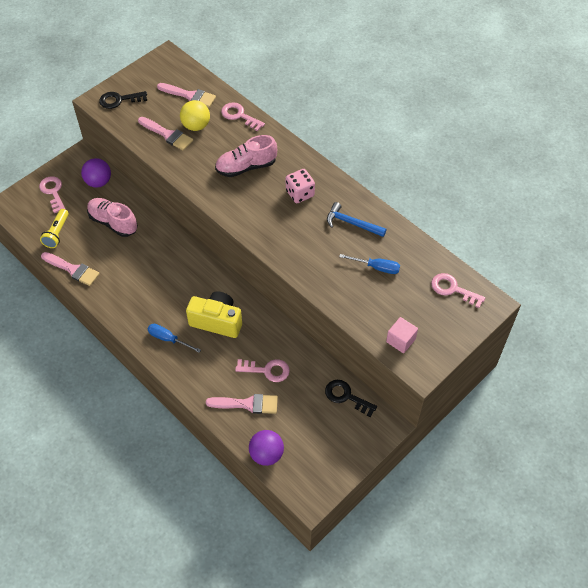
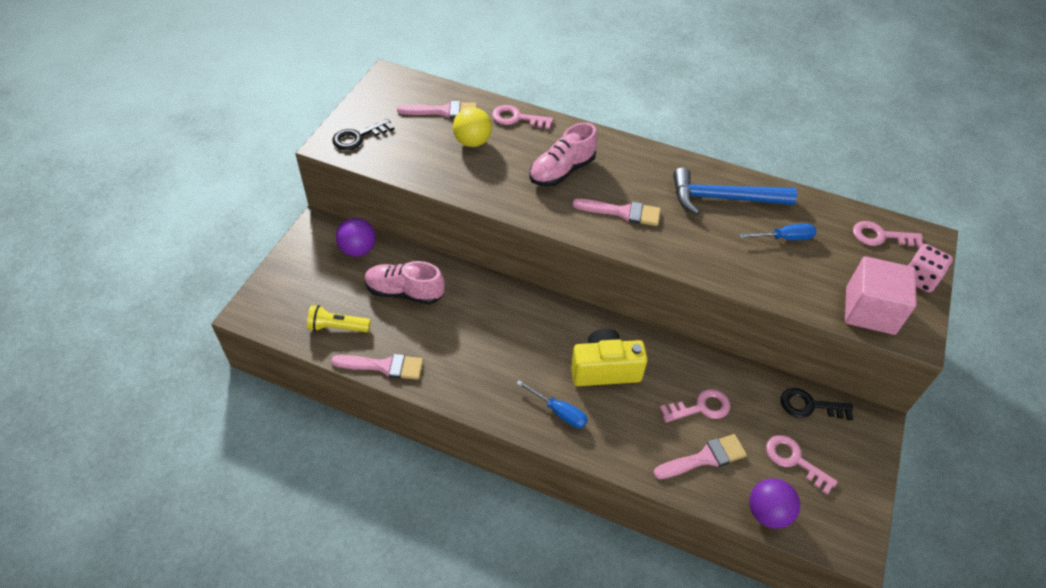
camera: 25 degrees left, 5 degrees down
pink key [39,176,65,213] -> pink key moved to [766,435,838,495]
yellow flashlight [40,209,69,248] -> yellow flashlight turned 105 degrees clockwise [307,305,371,332]
pink brush [138,117,193,150] -> pink brush moved to [572,199,661,226]
blue screwdriver [148,324,201,353] -> blue screwdriver turned 150 degrees counterclockwise [516,380,588,428]
pink dice [286,169,315,203] -> pink dice moved to [908,244,953,293]
blue hammer [327,202,387,237] -> blue hammer [673,168,797,215], size x1.55
pink cube [386,317,418,353] -> pink cube [845,256,917,335], size x1.77

